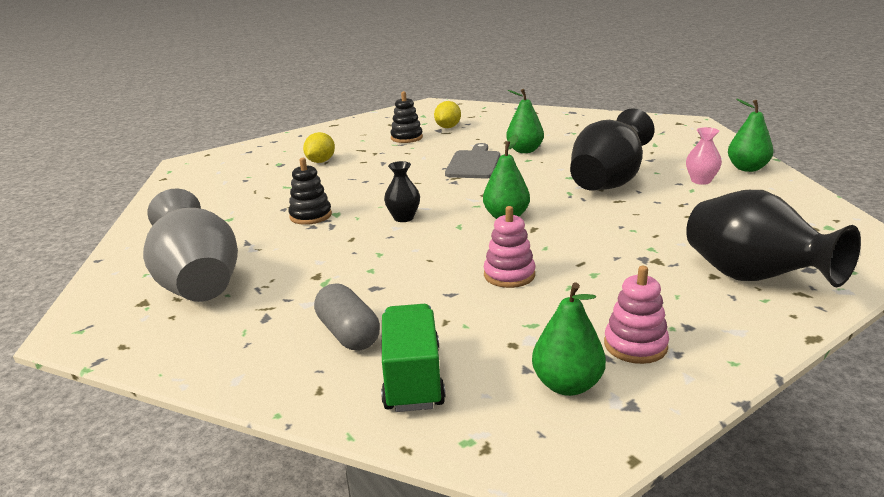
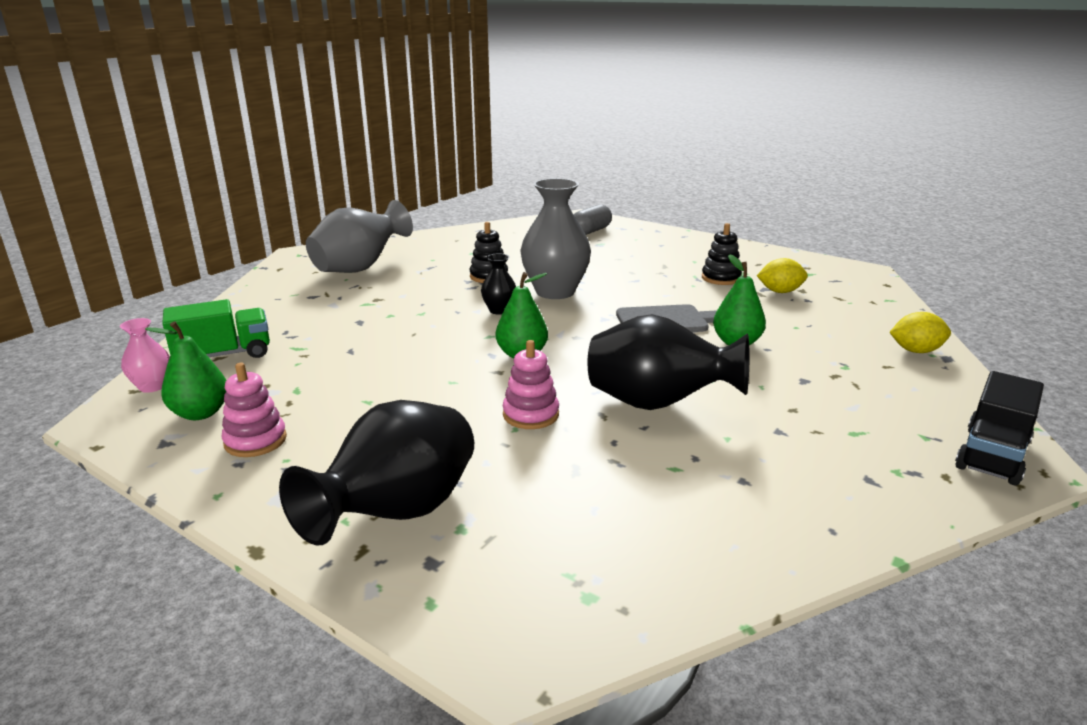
camera: 70 degrees right, 0 degrees up
yellow lemon [303,132,335,163] -> yellow lemon moved to [890,312,951,353]
grey capsule [314,283,380,350] -> grey capsule moved to [574,204,612,235]
pink stacking toy [484,206,535,288] -> pink stacking toy moved to [503,340,559,429]
pink vase [686,127,722,185] -> pink vase moved to [120,318,170,393]
green pear [728,99,774,172] -> none
none -> grey vase [520,178,591,299]
none -> black truck [955,371,1044,486]

